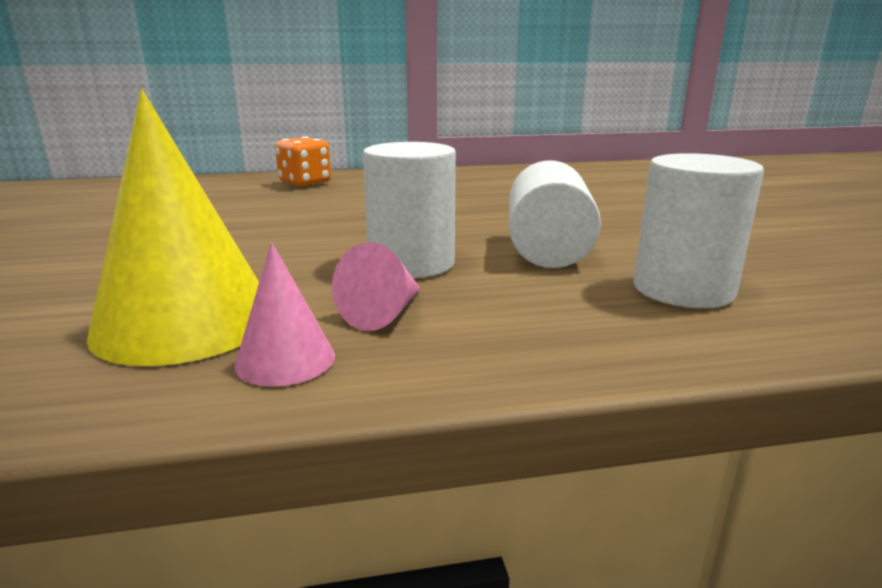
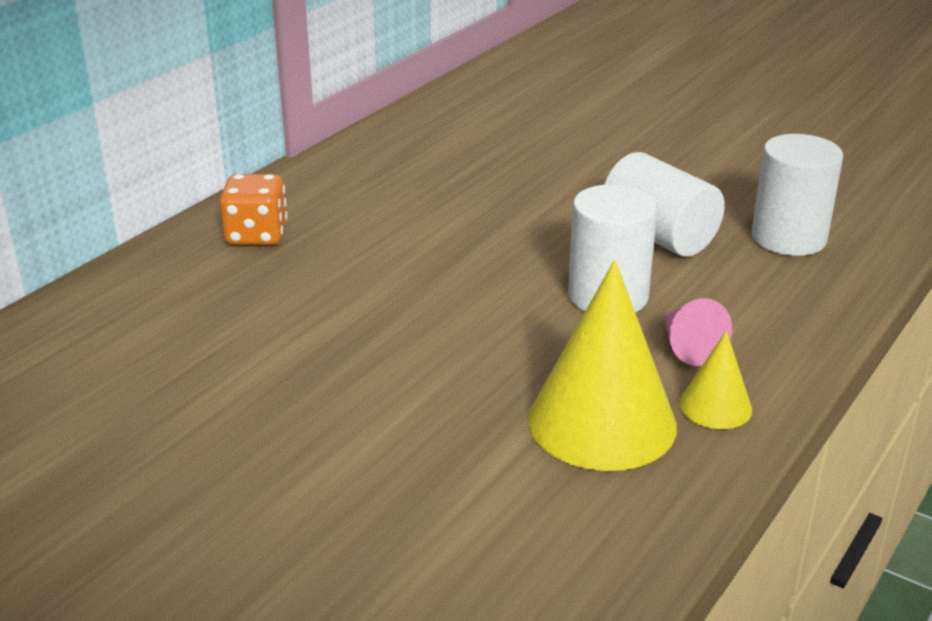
camera: 45 degrees left, 10 degrees up
pink cone [235,242,335,386] -> yellow cone [679,330,752,429]

